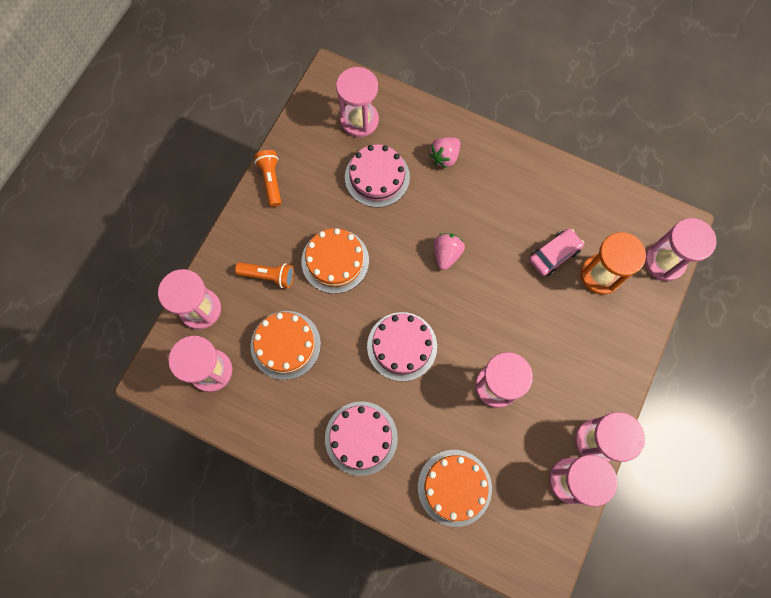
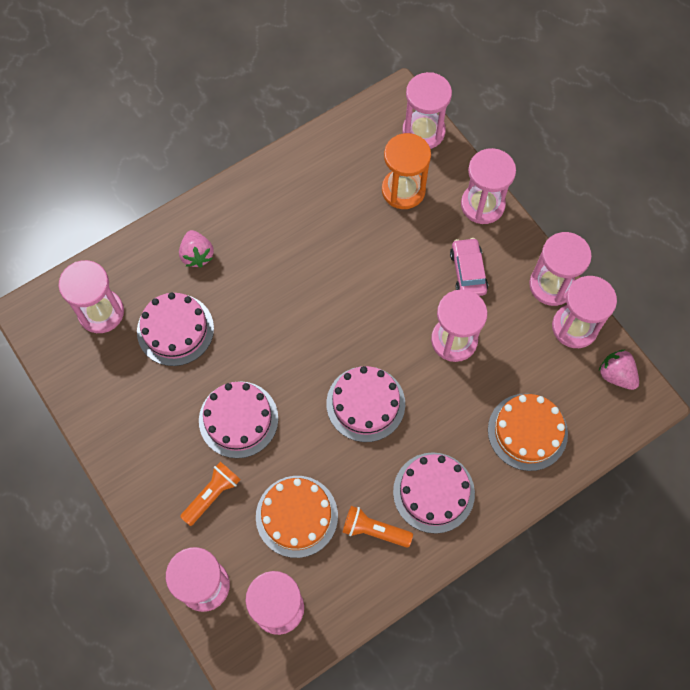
camera: 60 degrees left, 5 degrees down
orange flashlight [254,150,281,207] -> orange flashlight moved to [342,506,413,548]
orange cake [302,228,369,294] -> pink cake [199,381,278,458]
pink strawberry [434,233,465,270] -> pink strawberry moved to [599,350,639,390]
pink car [529,228,584,276] -> pink car moved to [450,238,488,296]
none -> pink hourglass [461,148,516,224]

